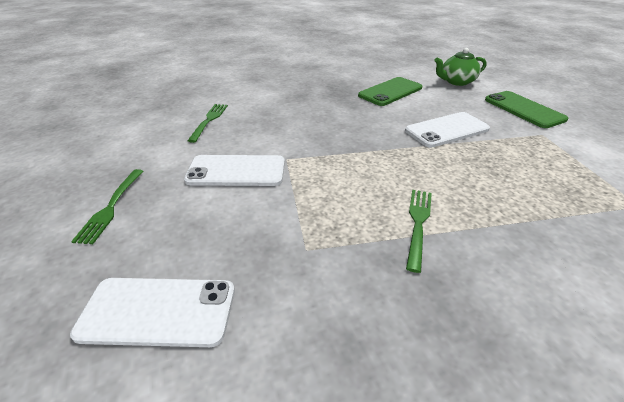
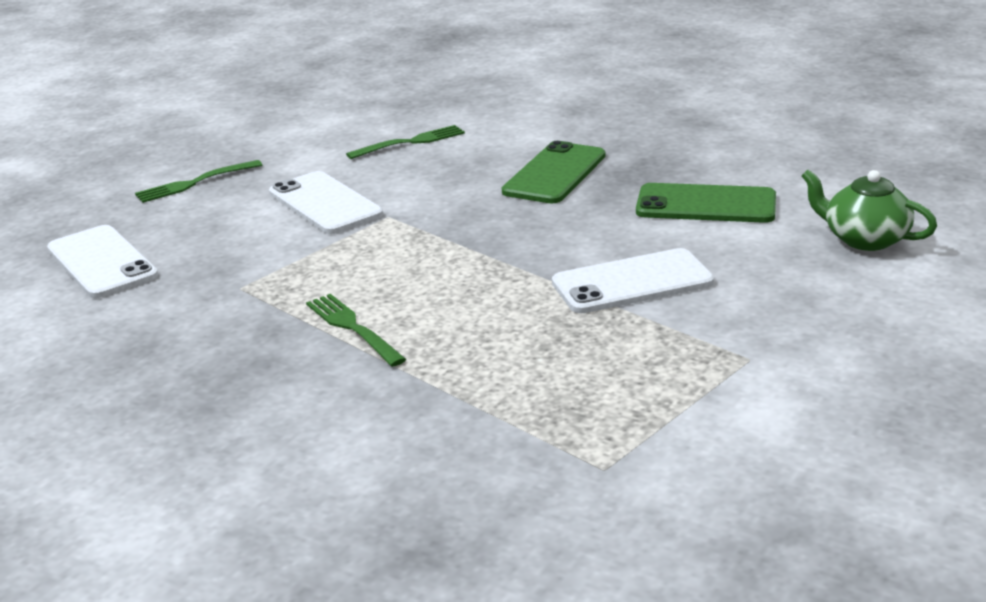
camera: 55 degrees right, 10 degrees down
white phone [405,112,490,148] -> white phone turned 45 degrees counterclockwise [552,248,714,313]
green fork [406,190,432,273] -> green fork turned 105 degrees counterclockwise [306,294,406,367]
green phone [485,91,568,128] -> green phone moved to [502,141,605,203]

